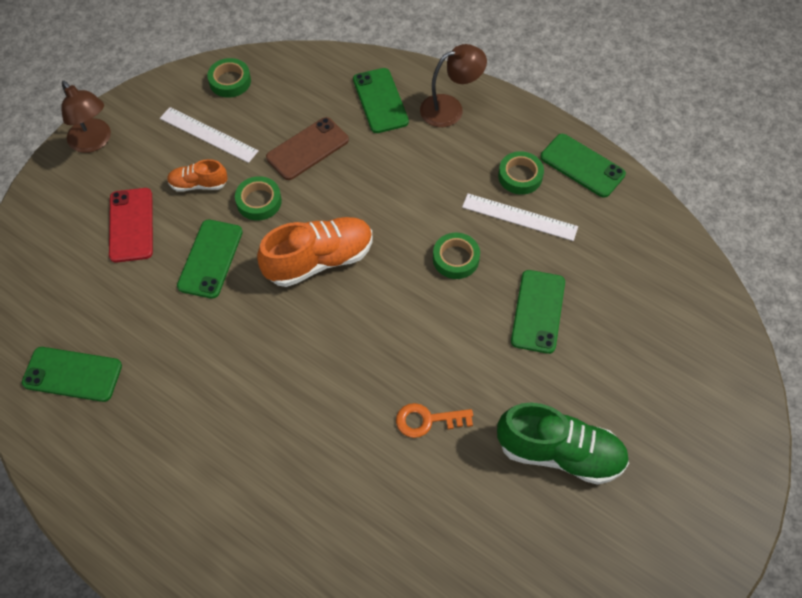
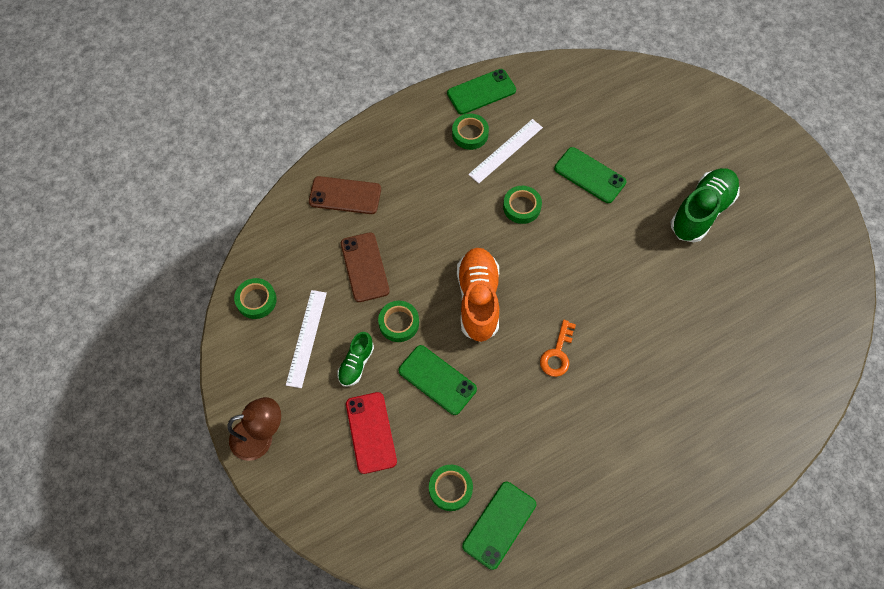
camera: 65 degrees left, 5 degrees up
red phone [109,188,153,263] -> red phone turned 60 degrees clockwise [346,392,397,474]
white ruler [160,107,259,163] -> white ruler turned 45 degrees counterclockwise [286,290,327,388]
orange shoe [167,159,228,192] -> green shoe [337,332,374,387]
green phone [353,68,409,133] -> brown phone [309,176,381,214]
orange key [396,403,473,438] -> orange key moved to [540,320,576,377]
brown lamp [420,44,487,127] -> none
none -> green tape [429,465,473,511]

